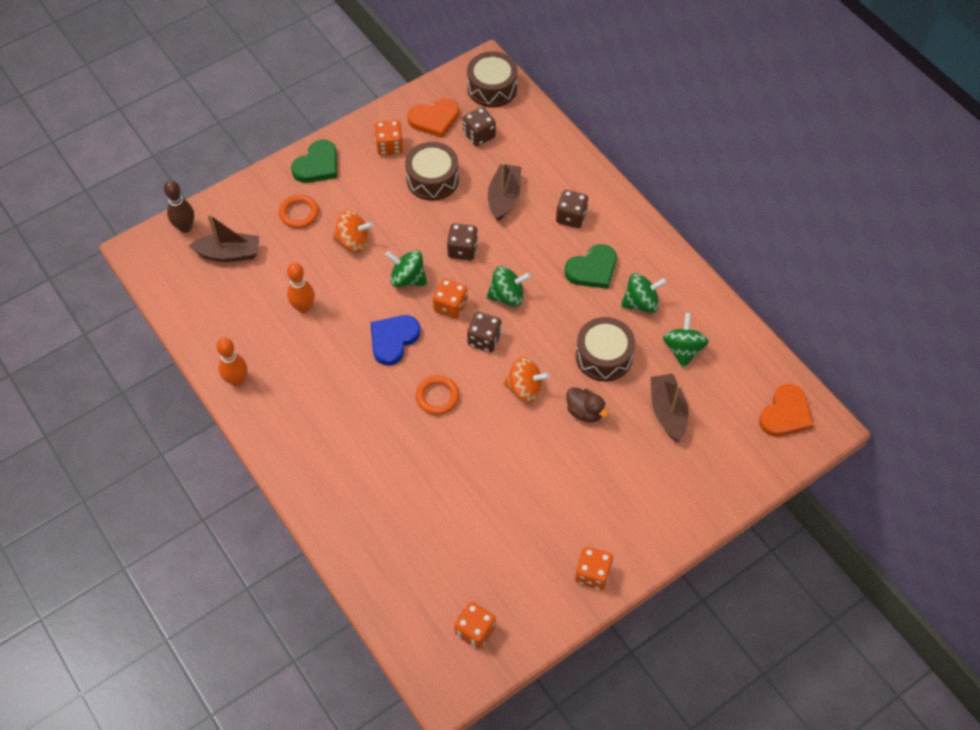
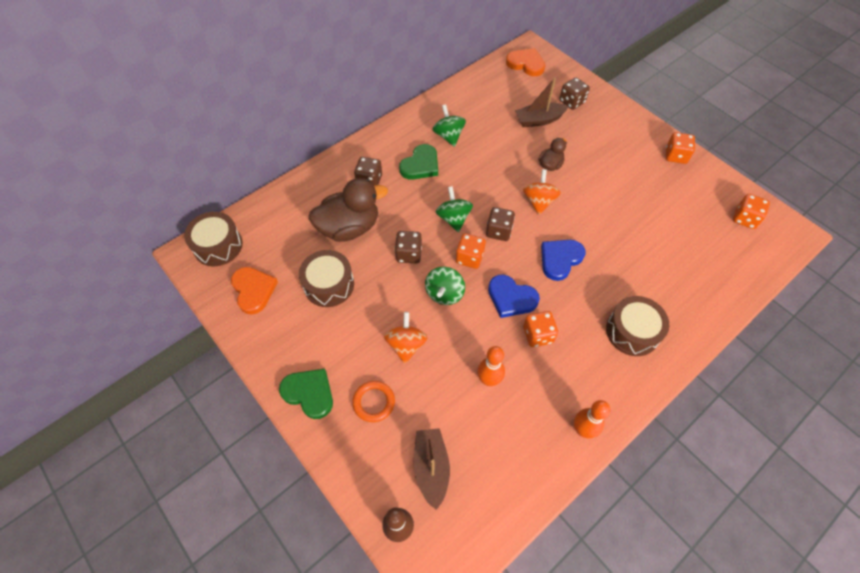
camera: 95 degrees left, 0 degrees up
orange dice [374,120,404,156] -> orange dice moved to [523,311,558,347]
orange ring [416,375,459,415] -> blue heart [541,240,585,281]
brown dice [463,107,496,146] -> brown dice moved to [560,78,590,110]
brown boat [488,163,521,221] -> brown duck [309,178,388,242]
green heart [565,244,617,289] -> green heart turned 75 degrees clockwise [399,144,438,180]
brown drum [576,317,635,382] -> brown drum moved to [606,296,669,356]
green spinning top [663,313,709,368] -> none

